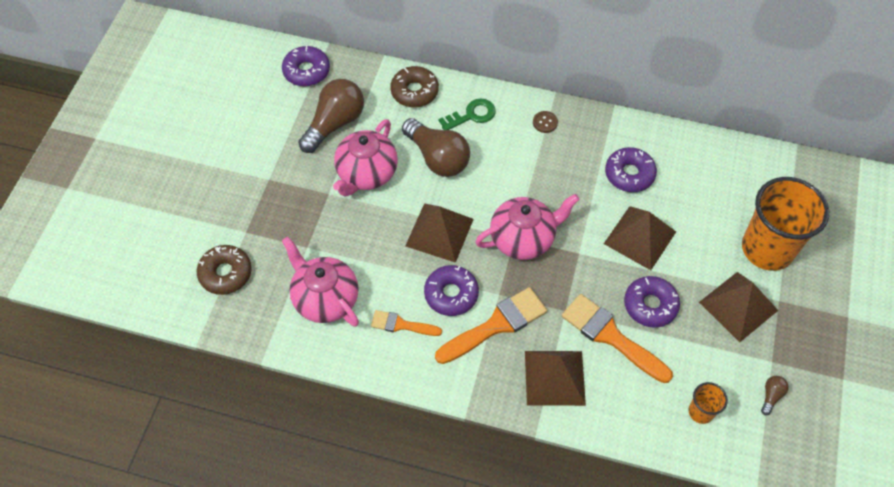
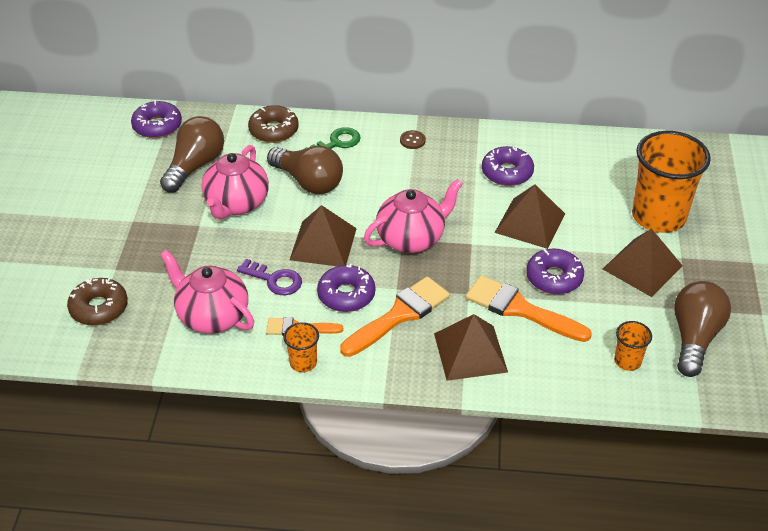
camera: 10 degrees left, 15 degrees down
brown light bulb [761,376,789,415] -> brown light bulb [674,281,731,377], size x2.36
none -> purple key [237,259,302,295]
none -> orange cup [283,322,319,372]

